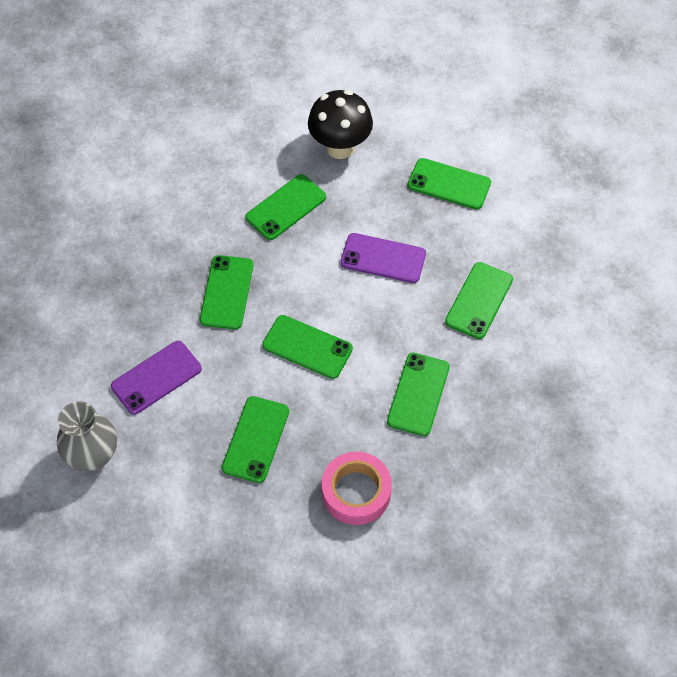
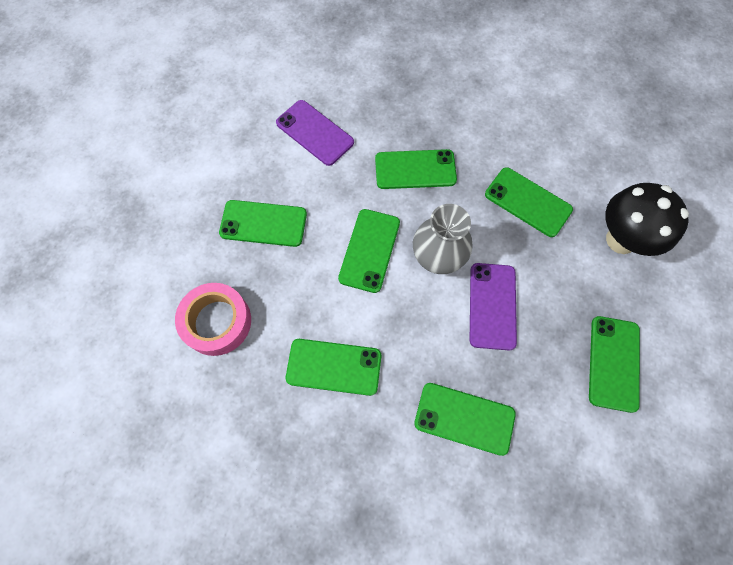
camera: 80 degrees right, 10 degrees up
grey vase [57,401,117,471] -> grey vase moved to [413,204,472,274]

